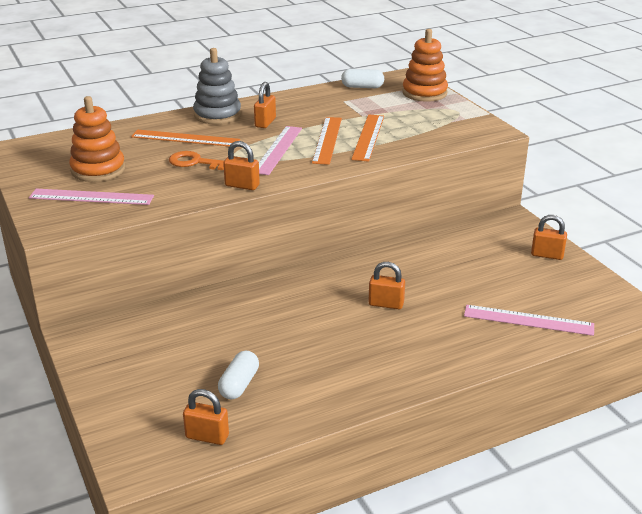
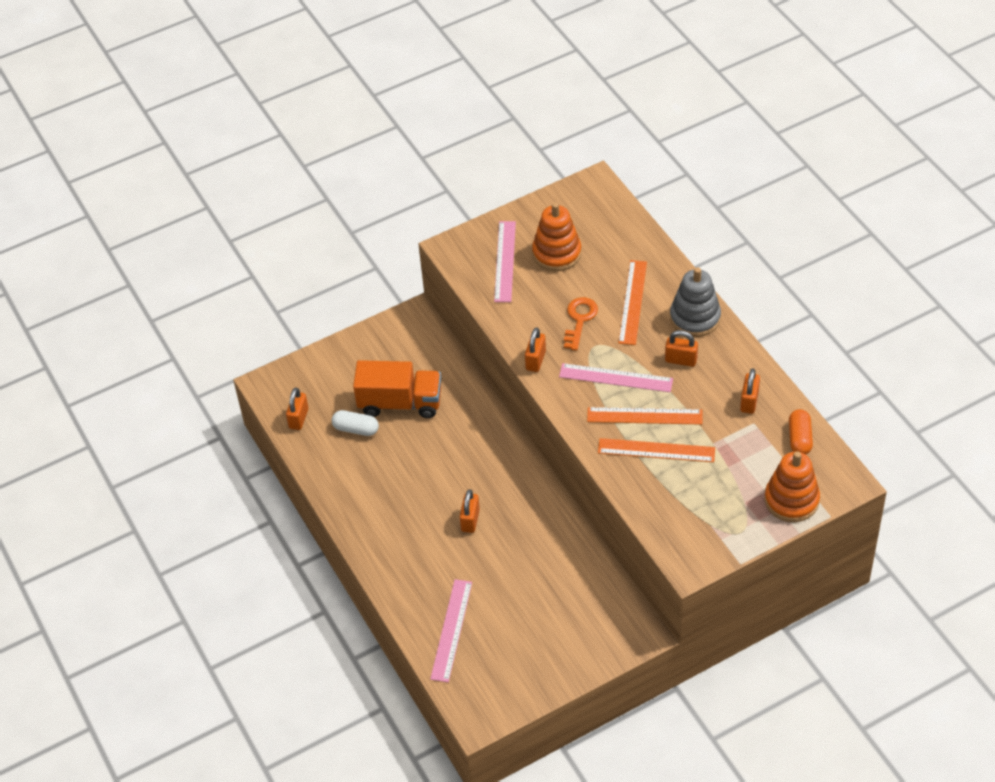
camera: 90 degrees right, 20 degrees up
white capsule [341,69,384,88] -> orange capsule [789,409,813,454]
orange padlock [531,215,567,260] -> orange padlock moved to [740,368,760,414]
none -> orange truck [353,360,441,418]

